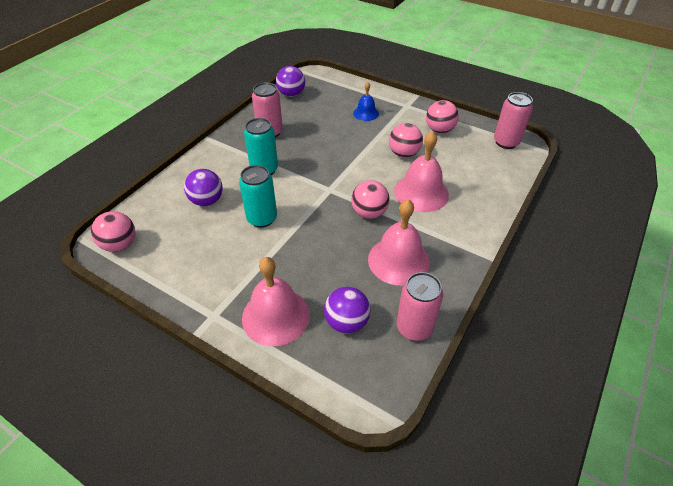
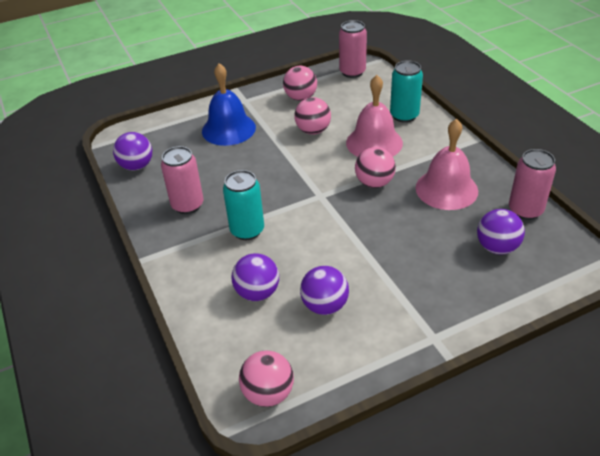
camera: 55 degrees left, 5 degrees down
turquoise can [239,165,277,228] -> turquoise can moved to [390,60,423,123]
pink bell [242,257,310,346] -> none
blue bell [353,82,379,121] -> blue bell [202,63,256,146], size x1.79
none -> purple ball [300,266,349,315]

